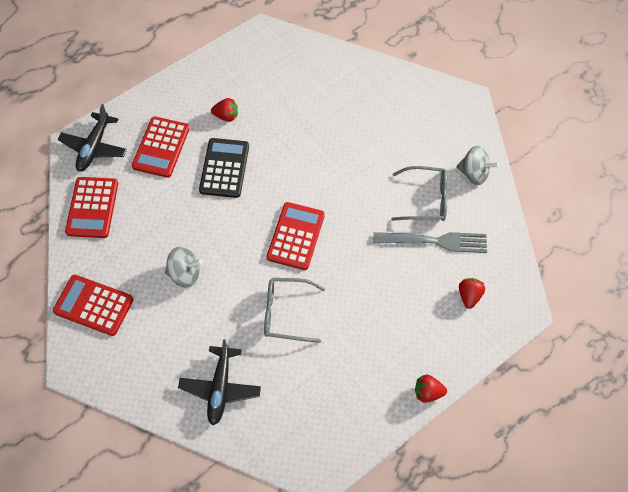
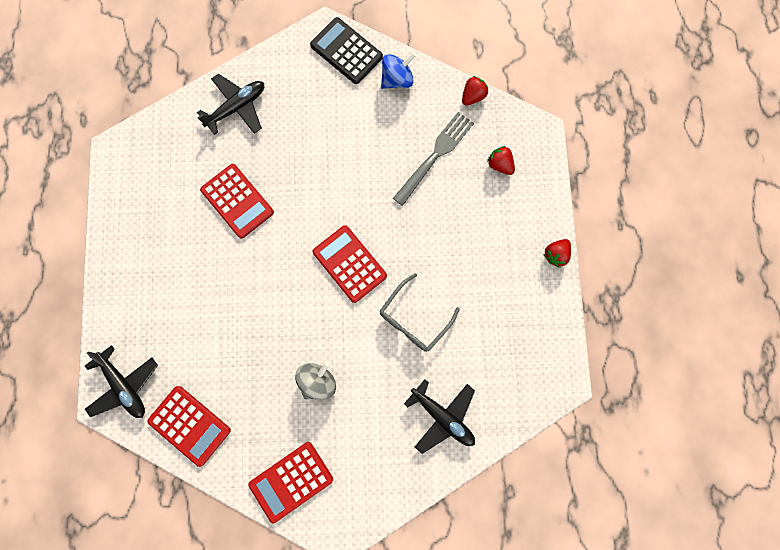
camera: 55 degrees left, 15 degrees up
red calculator [132,117,190,178] -> red calculator moved to [200,164,274,238]
black calculator [199,138,249,198] -> black calculator moved to [310,17,383,84]
red strawberry [211,98,238,122] -> red strawberry moved to [462,76,488,105]
grey glasses [391,166,447,221] -> none
grey spinning top [457,146,499,185] -> blue spinning top [381,52,416,89]
none -> black plane [197,73,264,135]

